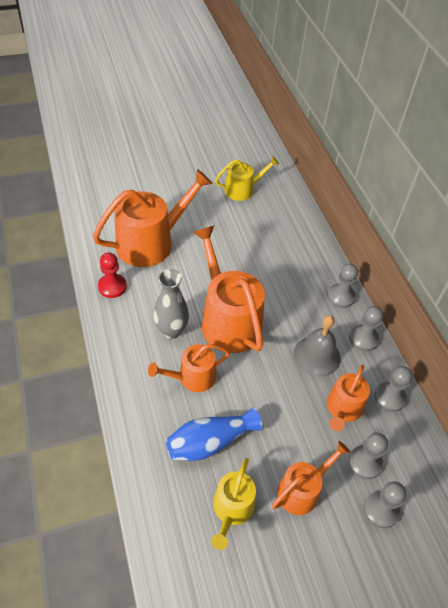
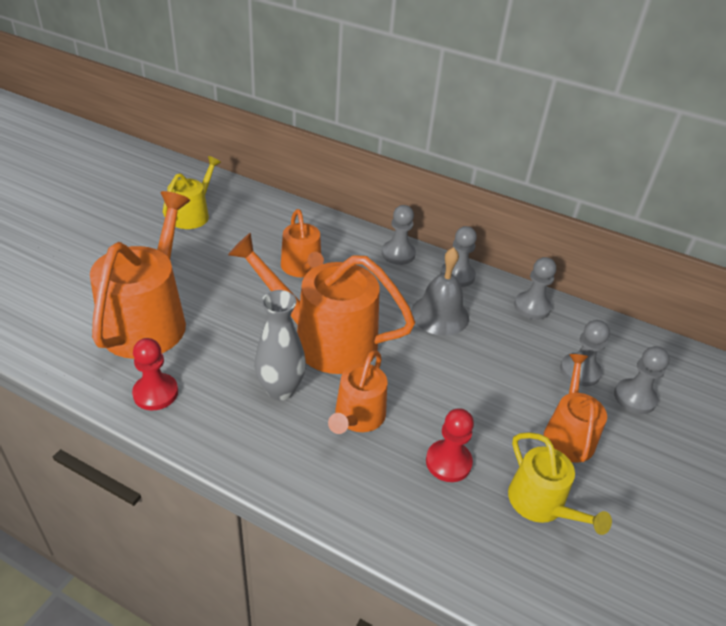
camera: 45 degrees left, 10 degrees down
blue vase [166,408,262,461] -> red pawn [426,408,474,482]
orange watering can [327,365,370,431] -> orange watering can moved to [281,209,324,277]

